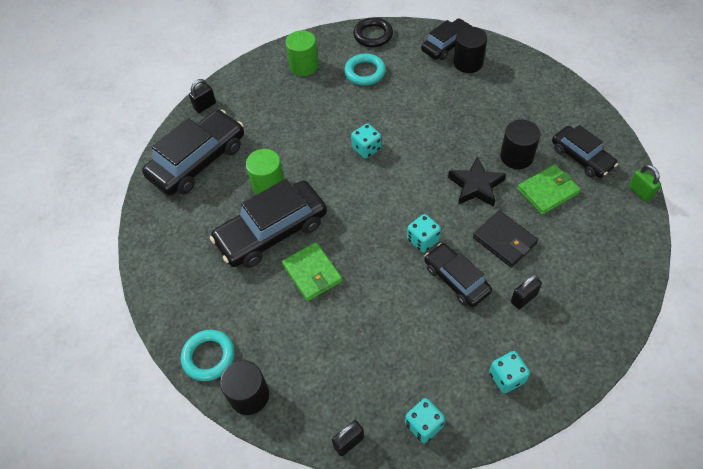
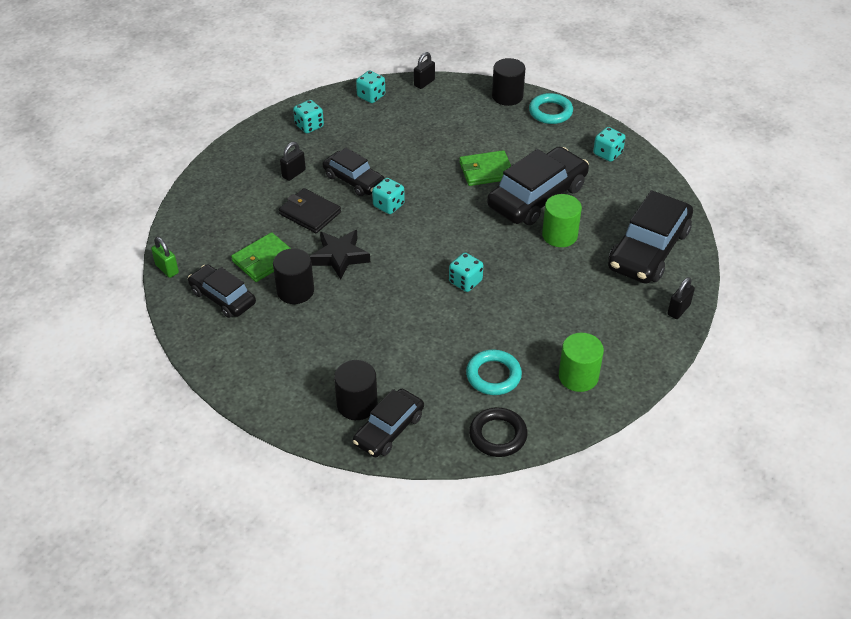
camera: 165 degrees right, 10 degrees down
green wallet [282,242,342,301] -> green wallet turned 60 degrees counterclockwise [459,150,511,186]
none -> turquoise dice [593,127,625,162]

